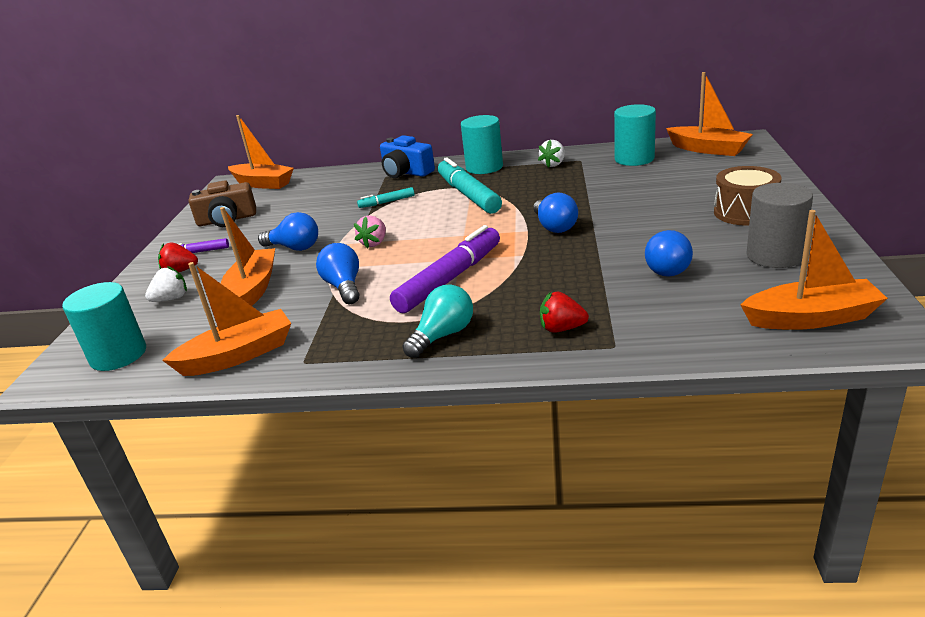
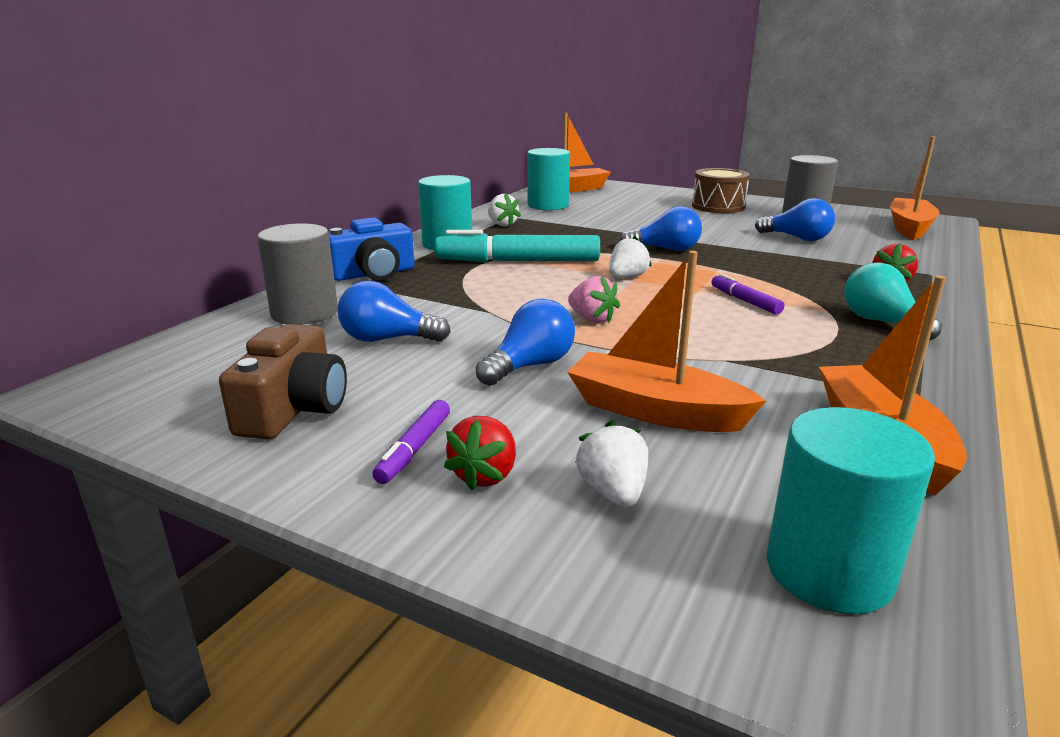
camera: 70 degrees left, 5 degrees down
orange boat [228,115,294,189] -> none
blue light bulb [316,243,359,304] -> blue light bulb moved to [338,281,451,342]
turquoise marker [357,187,415,208] -> none
purple marker [390,225,500,313] -> purple marker [712,273,784,314], size x0.47
none -> grey cylinder [257,223,338,325]
none -> white strawberry [609,236,652,278]

